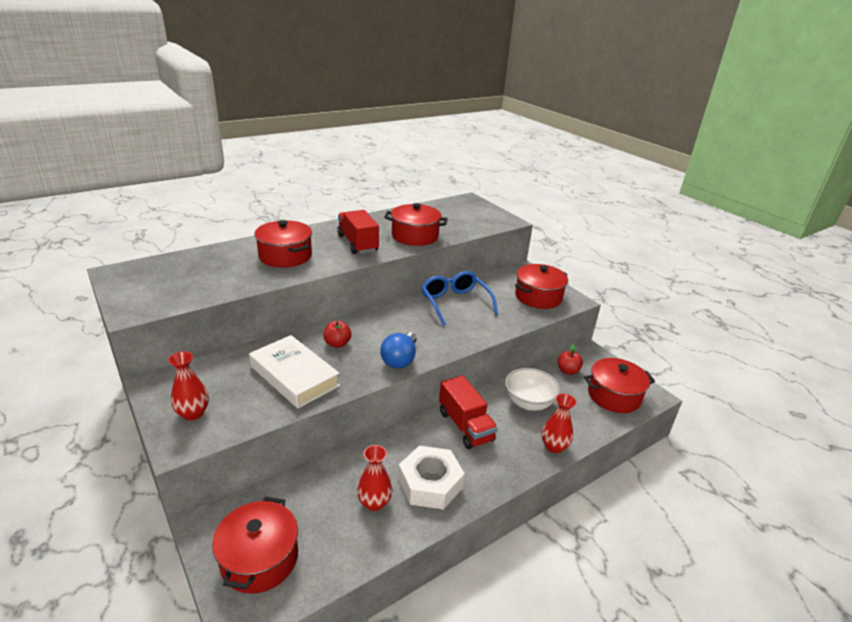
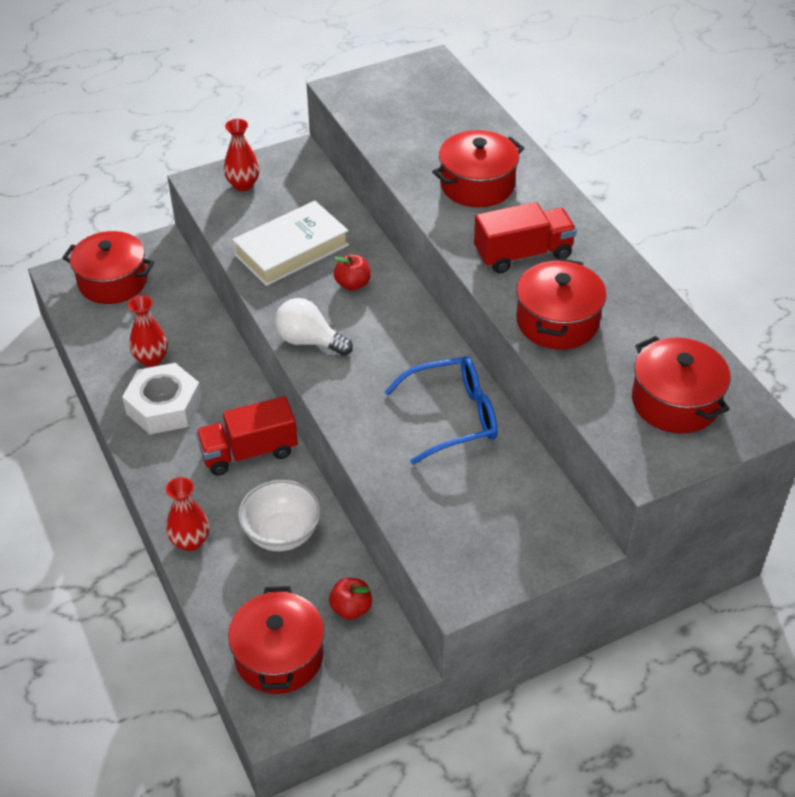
camera: 100 degrees right, 15 degrees up
blue light bulb [380,332,417,368] -> white light bulb [275,298,353,356]
red pot [515,264,568,309] -> red pot moved to [632,336,731,433]

